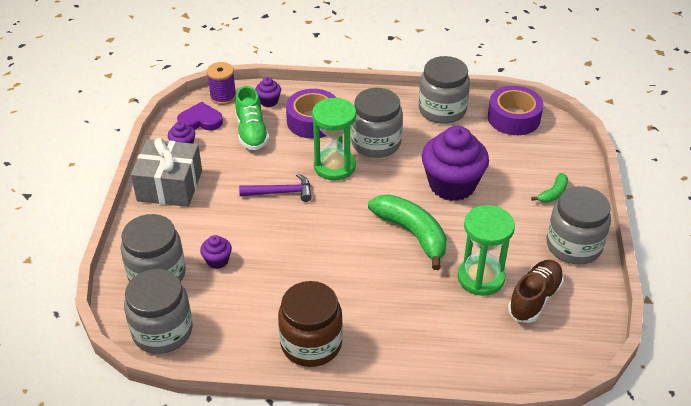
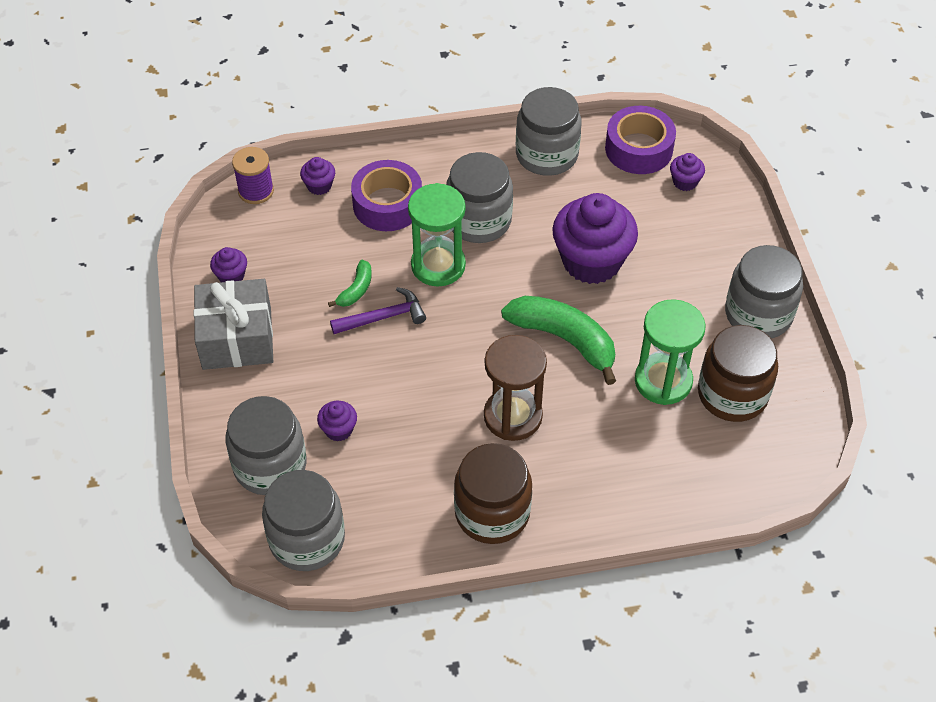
camera: 15 degrees left, 10 degrees up
purple heart [177,102,223,131] -> none
green shoe [235,86,269,150] -> none
brown shoe [508,260,564,323] -> brown jar [698,325,778,422]
green banana [531,173,568,203] -> green banana moved to [328,260,372,307]
none -> brown hourglass [484,335,547,441]
none -> purple cupcake [670,153,705,191]

